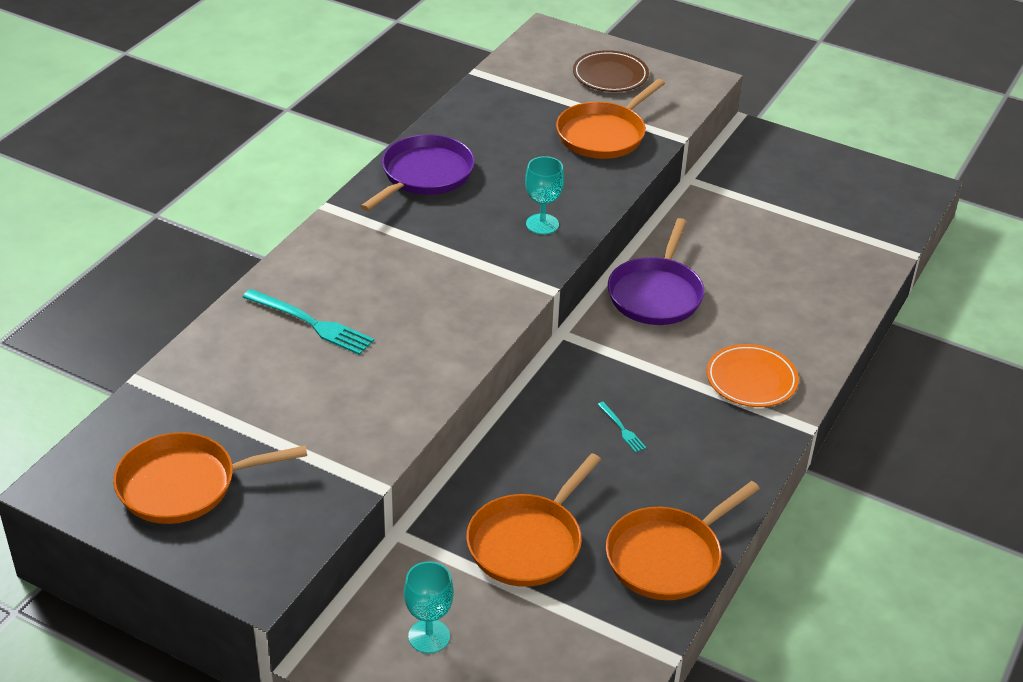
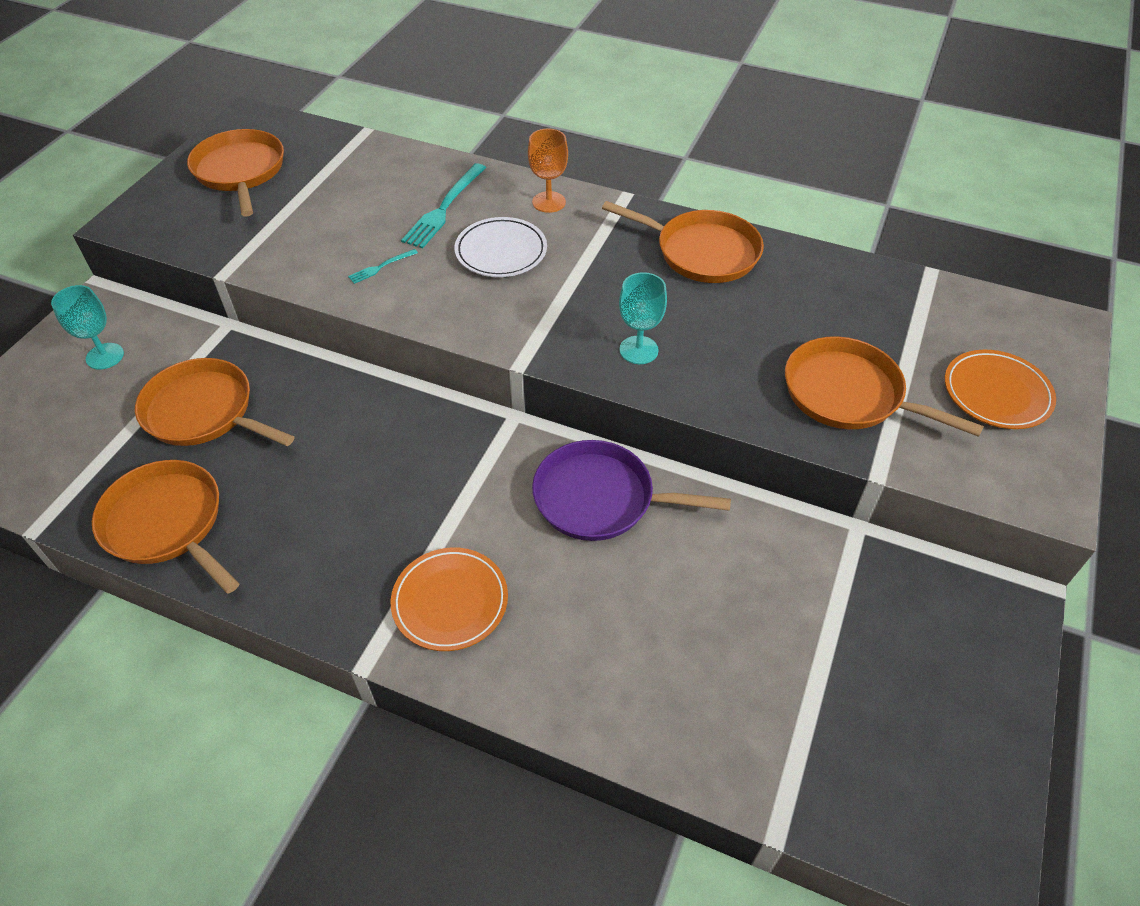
camera: 85 degrees right, 10 degrees up
purple pan [360,134,475,211] -> orange pan [602,201,764,283]
brown plate [573,50,649,92] -> orange plate [945,350,1056,429]
turquoise fork [597,402,646,453] -> turquoise fork moved to [348,249,418,284]
none -> white plate [454,217,547,277]
none -> orange goblet [528,128,568,213]

